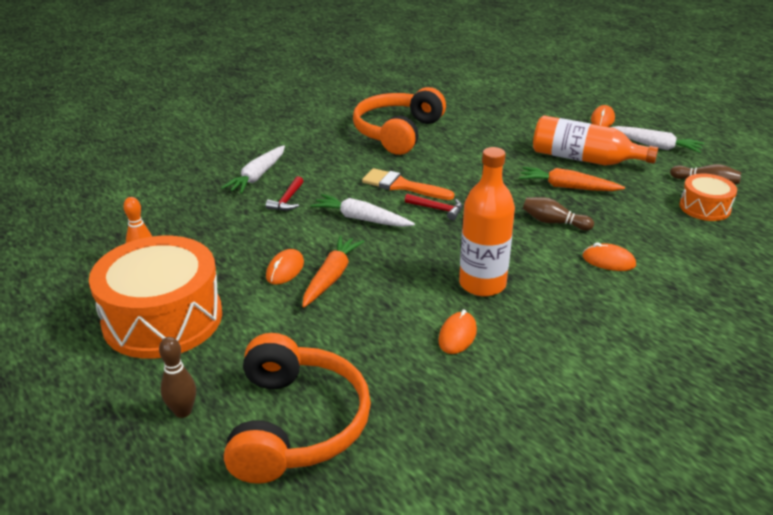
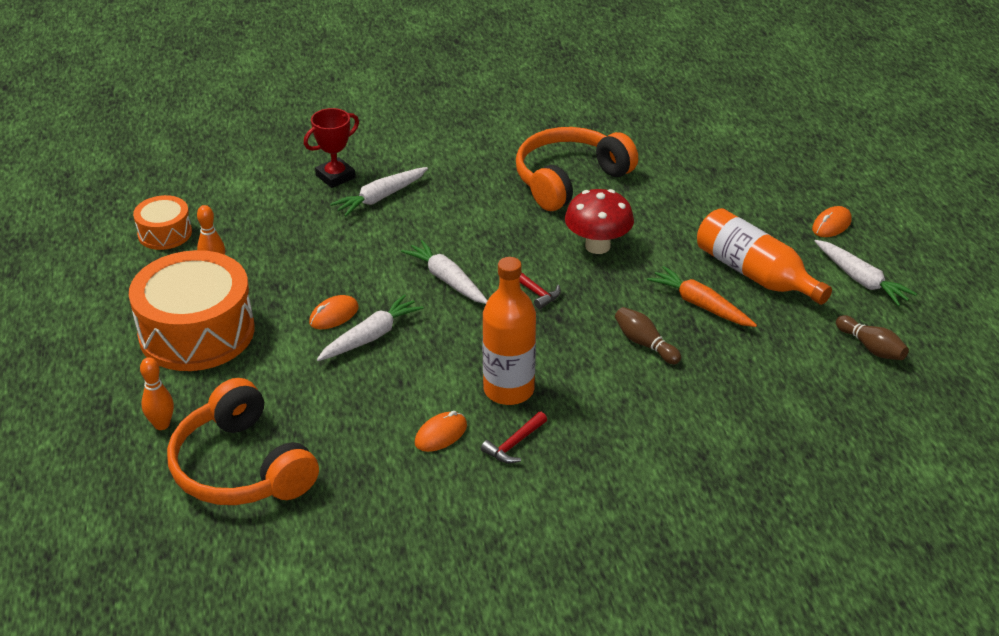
camera: 25 degrees right, 5 degrees up
brown bowling pin [159,337,196,418] -> orange bowling pin [140,357,174,430]
orange headphones [224,333,371,484] -> orange headphones turned 120 degrees clockwise [167,378,319,505]
red hammer [266,176,303,211] -> red hammer moved to [481,412,547,463]
orange carrot [302,236,365,308] -> white carrot [317,294,424,361]
orange brush [362,168,454,200] -> none
orange mouse [582,243,636,271] -> none
orange drum [680,173,737,221] -> orange drum moved to [133,195,192,250]
none -> red trophy [304,108,359,188]
none -> red mushroom [565,189,634,254]

